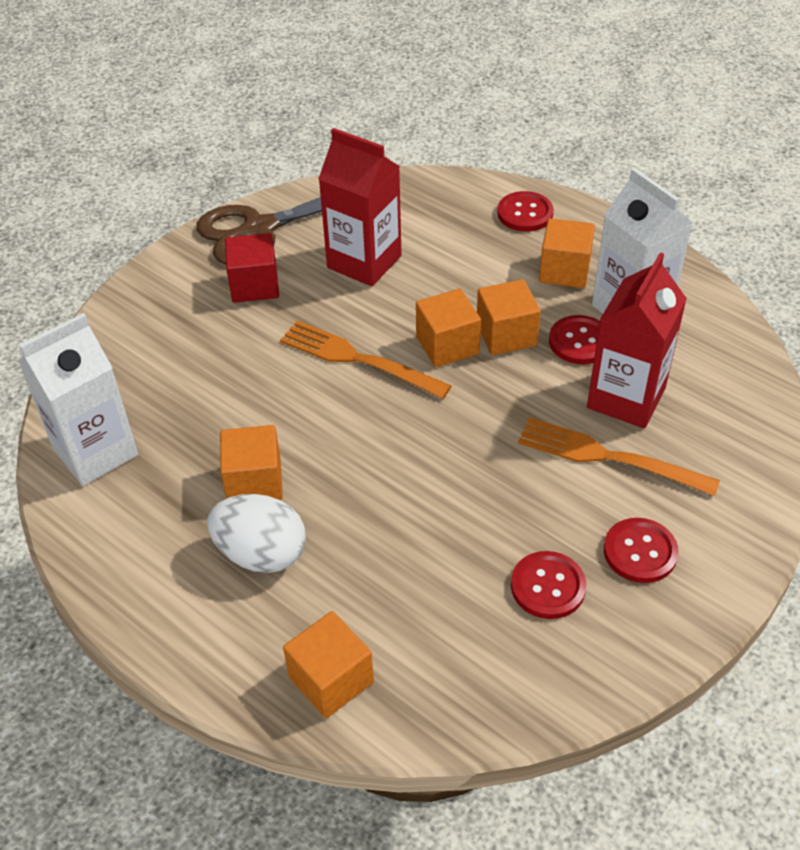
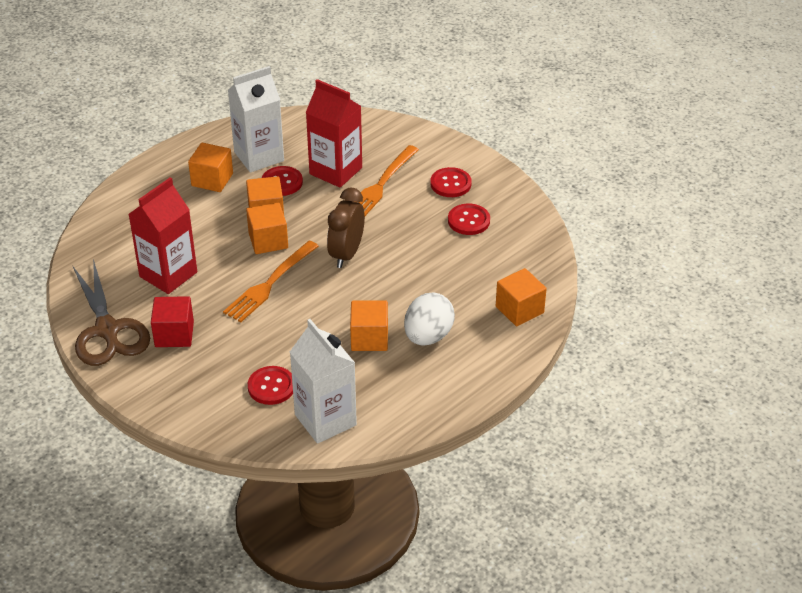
camera: 85 degrees left, 5 degrees down
red button [497,191,554,232] -> red button moved to [248,366,293,405]
none -> brown clock [327,188,365,268]

